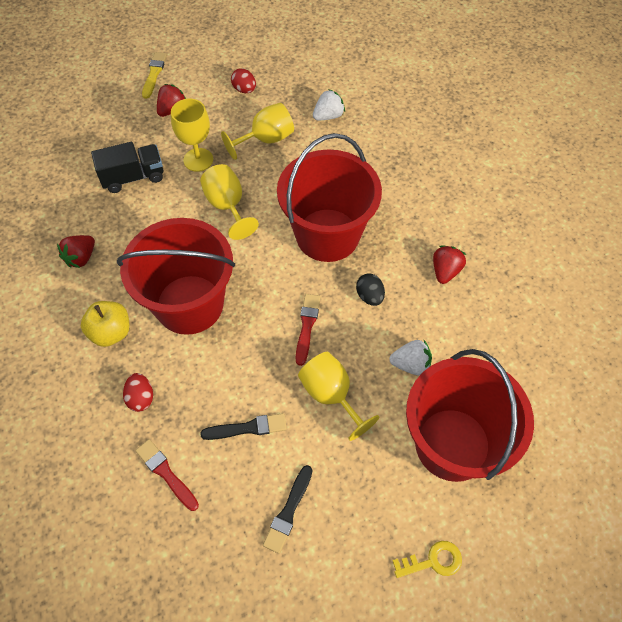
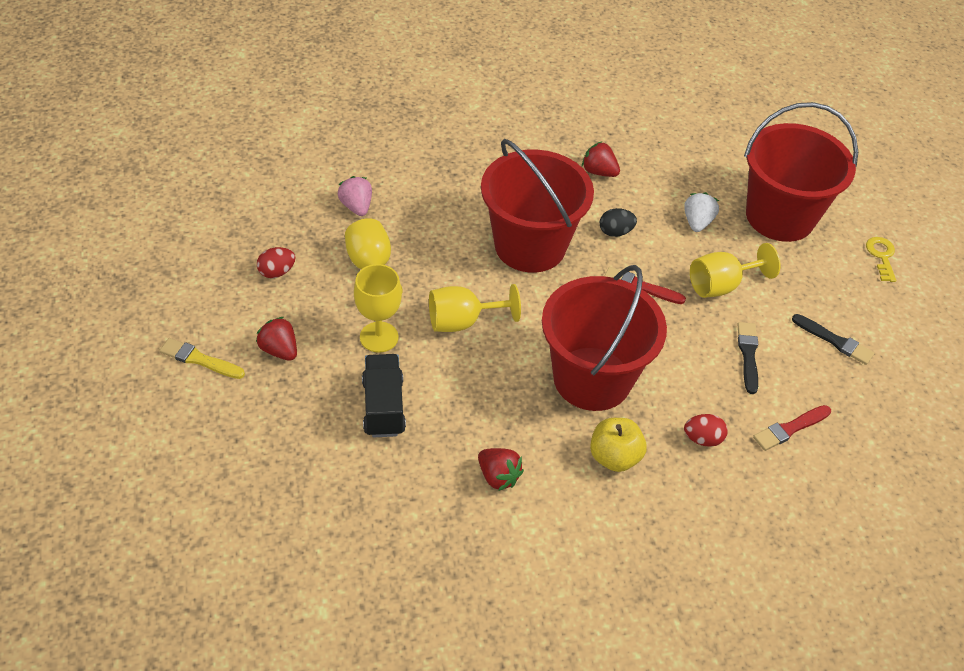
camera: 80 degrees left, 10 degrees down
white strawberry [313,89,345,120] -> pink strawberry [338,176,372,216]

